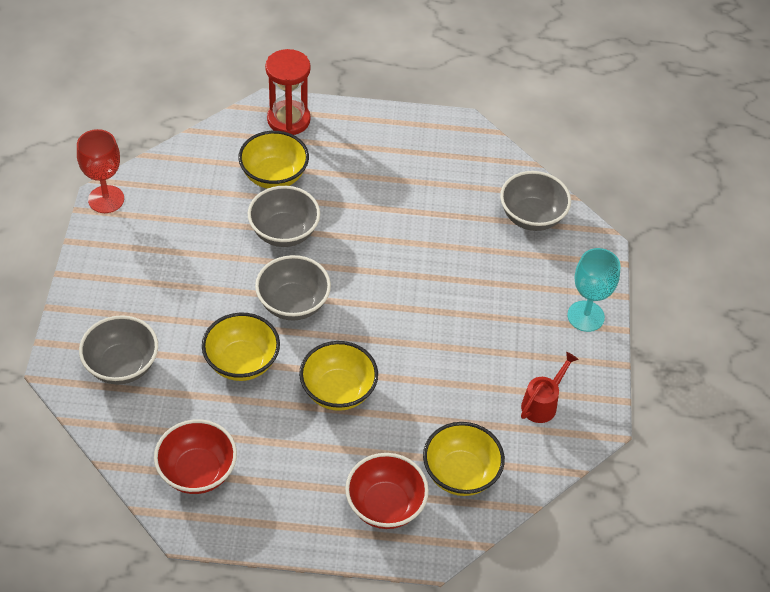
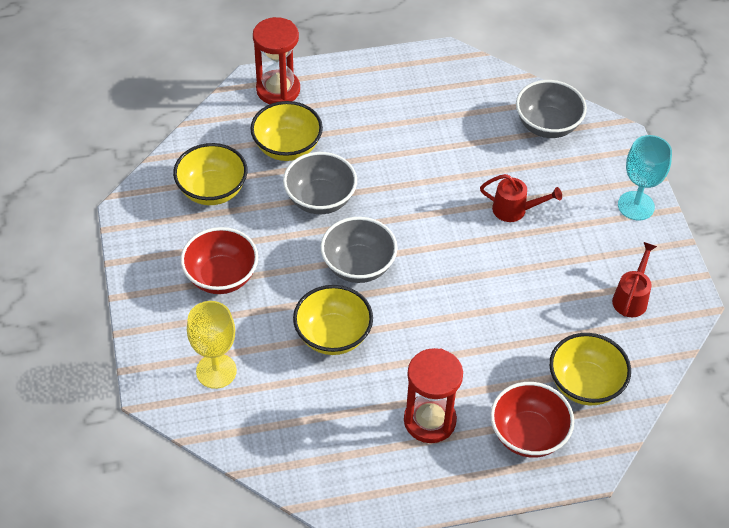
camera: 15 degrees left, 0 degrees up
red goblet [77,129,124,213] -> none
grey bowl [79,315,158,384] -> yellow goblet [187,301,237,389]
red bowl [154,419,237,494] -> red bowl moved to [180,227,258,294]
yellow bowl [299,341,378,411] -> yellow bowl moved to [173,143,247,205]
none -> red hourglass [404,348,463,443]
none -> red watering can [480,174,562,222]

